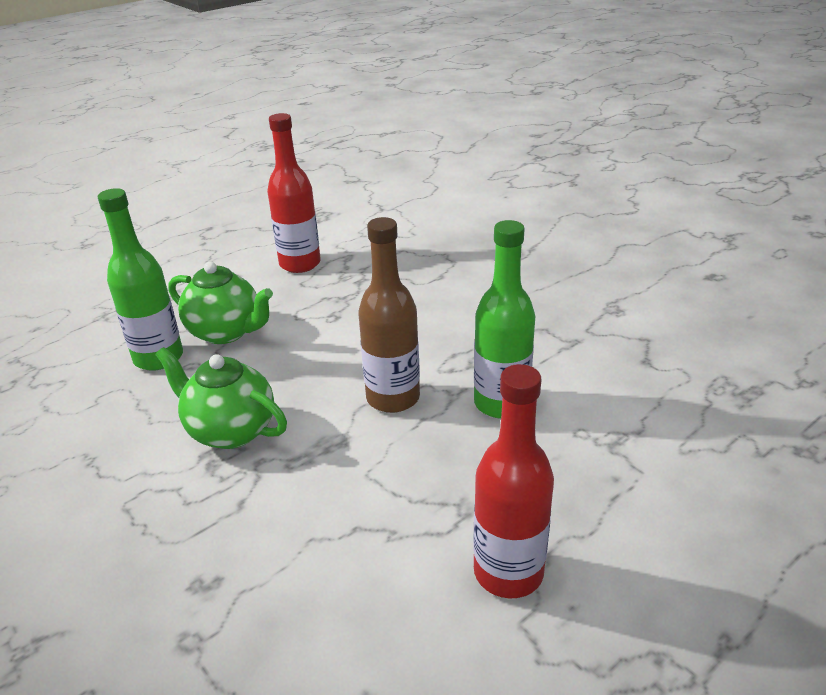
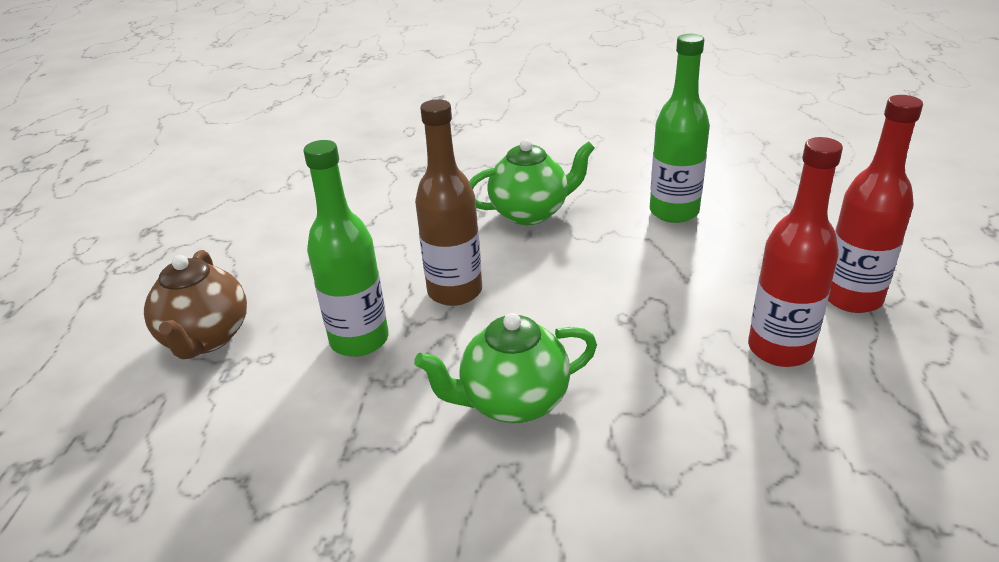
camera: 135 degrees right, 0 degrees up
green teapot [168,262,273,344] -> green teapot moved to [414,313,597,423]
red bottle [473,364,554,598] -> red bottle moved to [828,95,923,313]
none -> brown teapot [144,250,247,359]

